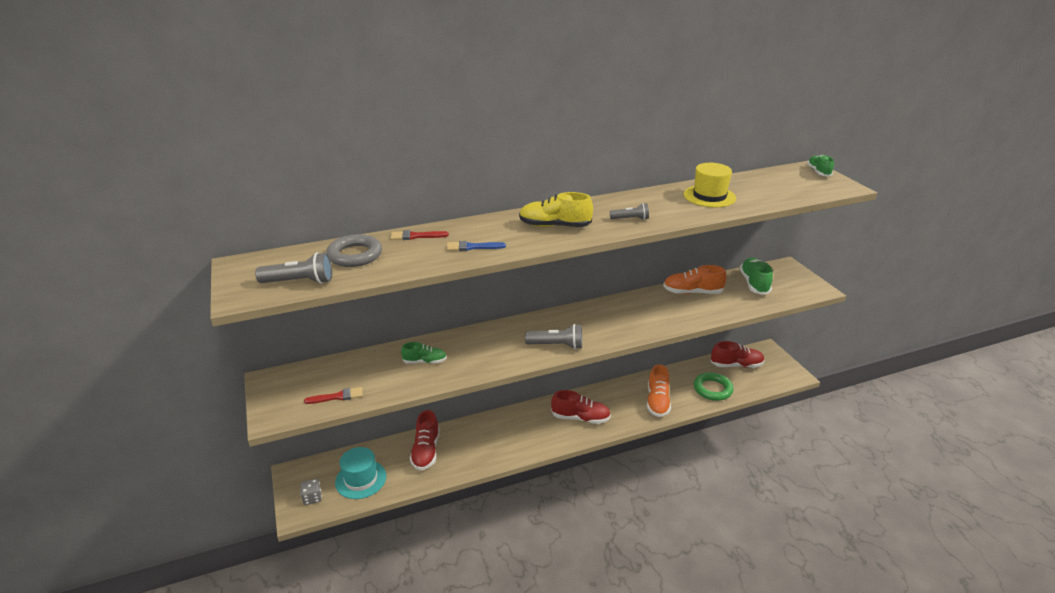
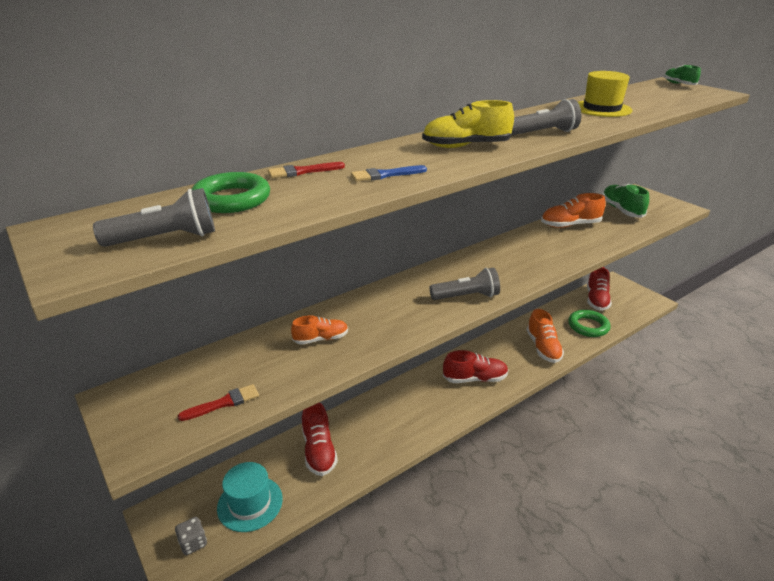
camera: 15 degrees left, 0 degrees up
grey ring [326,234,382,267] -> green ring [191,172,270,213]
green shoe [401,342,447,364] -> orange shoe [291,316,348,345]
grey flashlight [610,203,649,220] -> grey flashlight [511,99,581,135], size x1.58
red shoe [711,341,765,368] -> red shoe turned 120 degrees clockwise [587,267,612,311]

